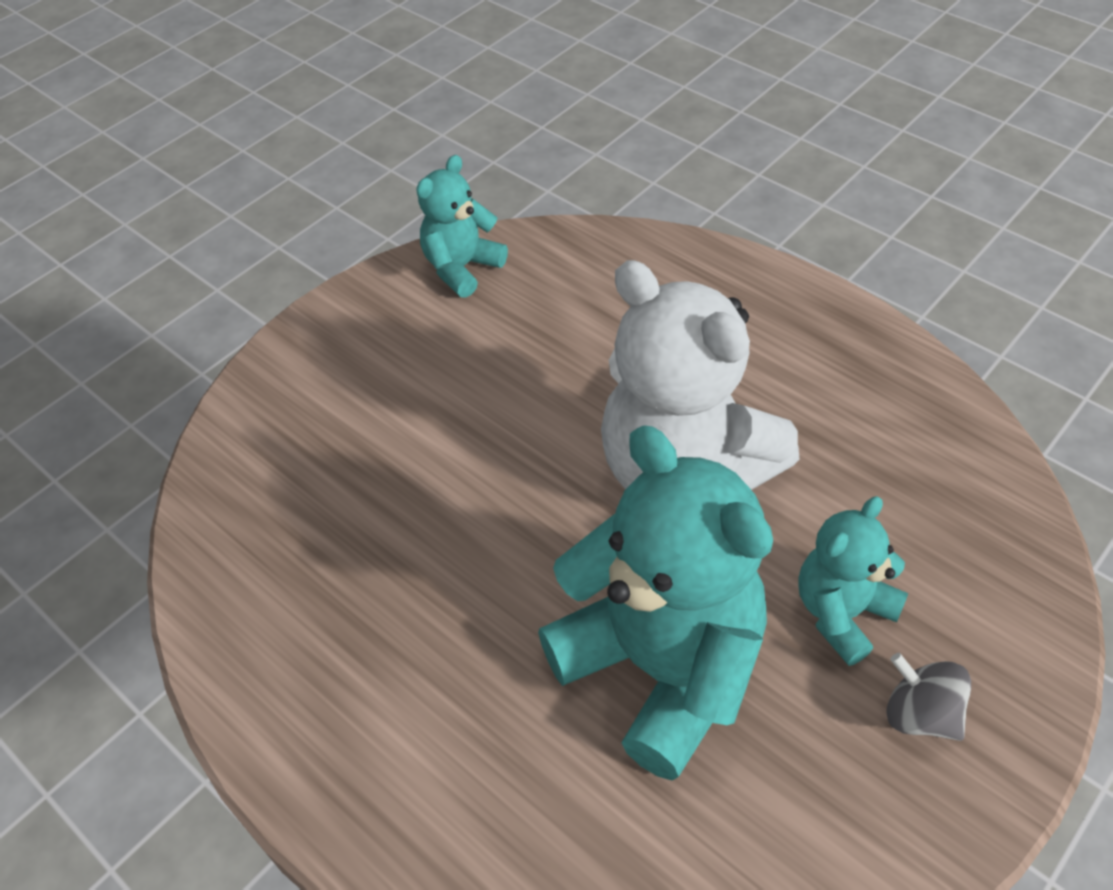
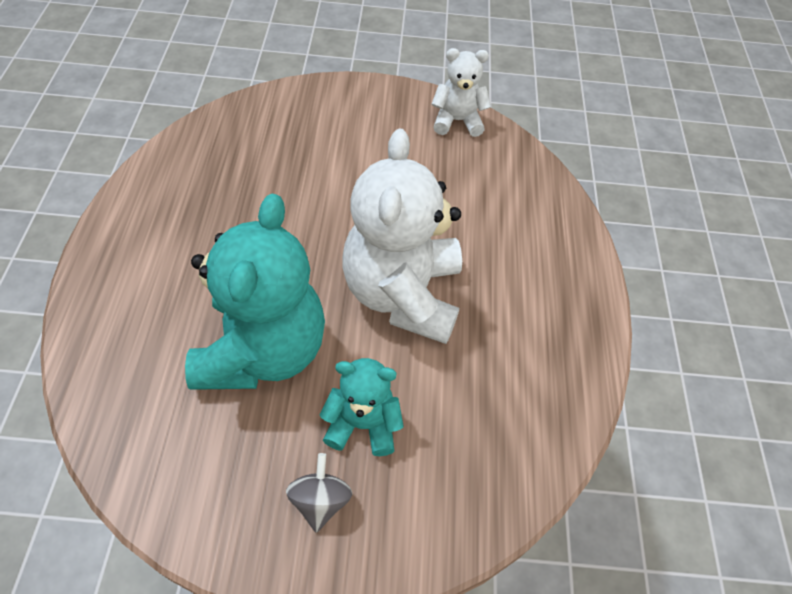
camera: 45 degrees right, 5 degrees up
turquoise teddy bear [416,155,508,298] -> white teddy bear [431,48,491,137]

